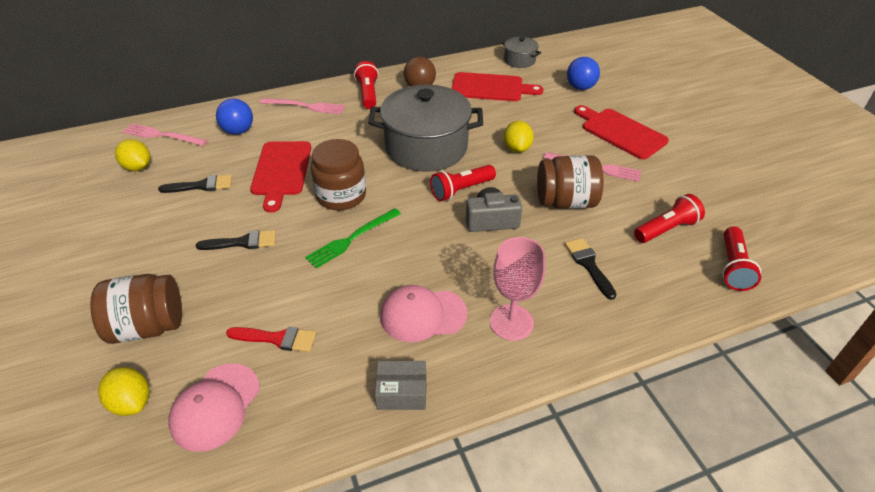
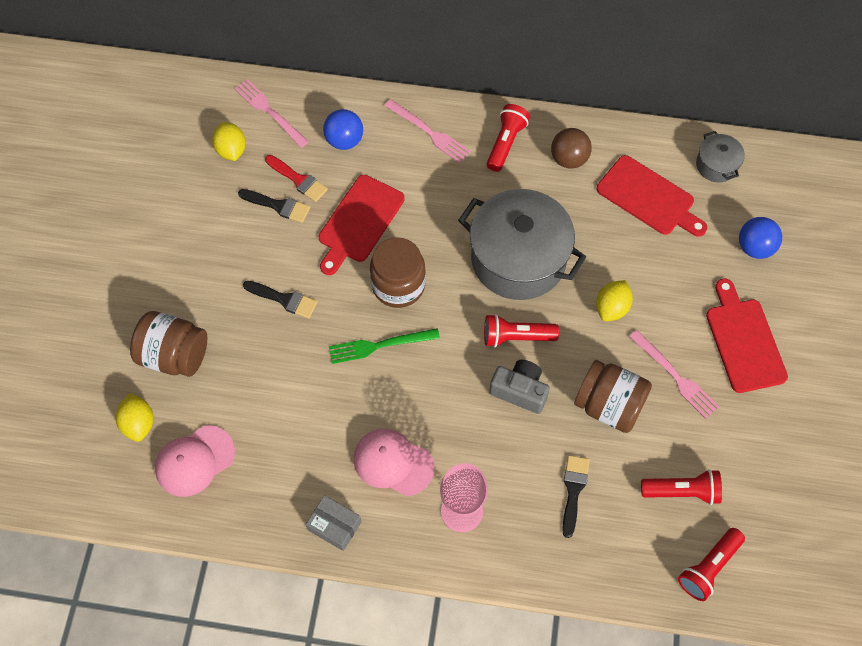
camera: 30 degrees right, 20 degrees up
red brush [226,327,316,352] -> red brush moved to [265,155,328,202]

